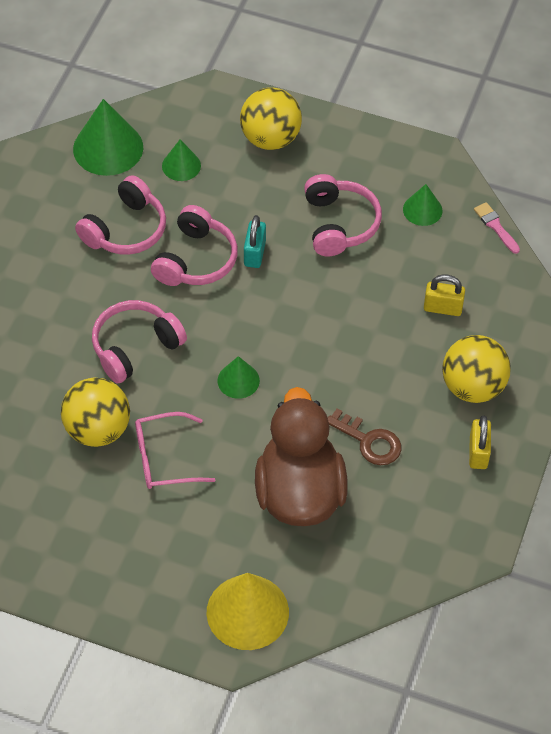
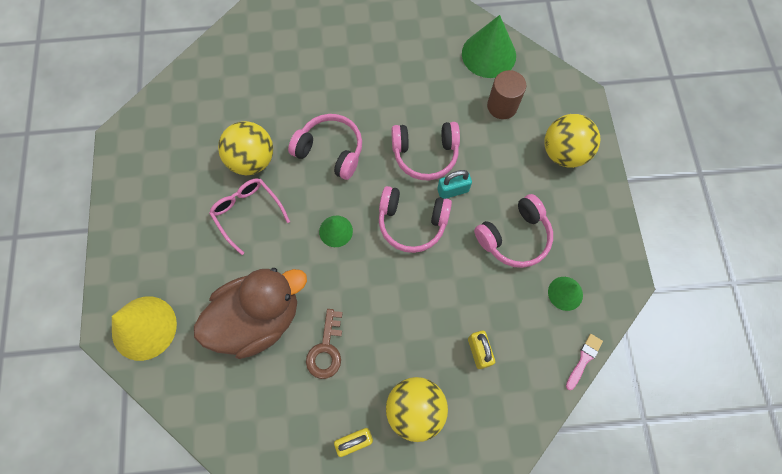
camera: 65 degrees right, 15 degrees up
pink headphones [75,175,166,255] -> pink headphones moved to [379,186,452,253]
green cone [162,139,201,181] -> brown cylinder [487,70,526,119]

